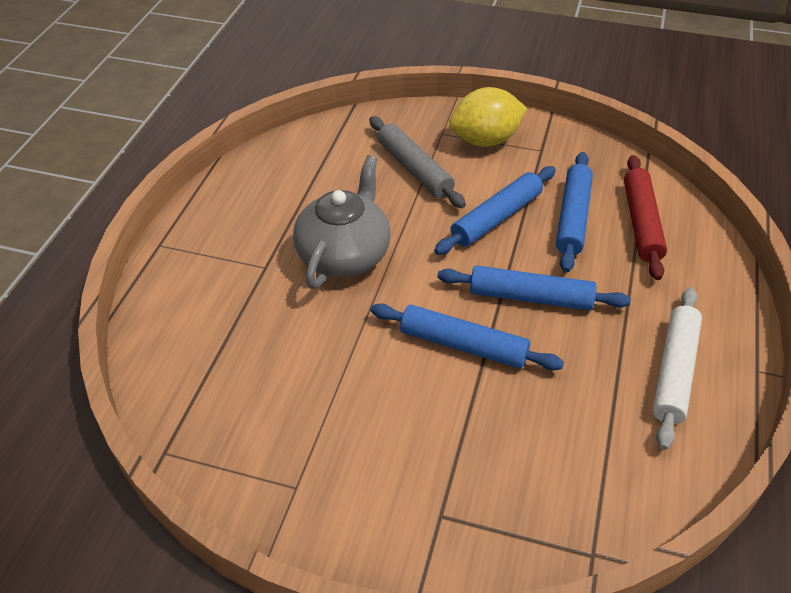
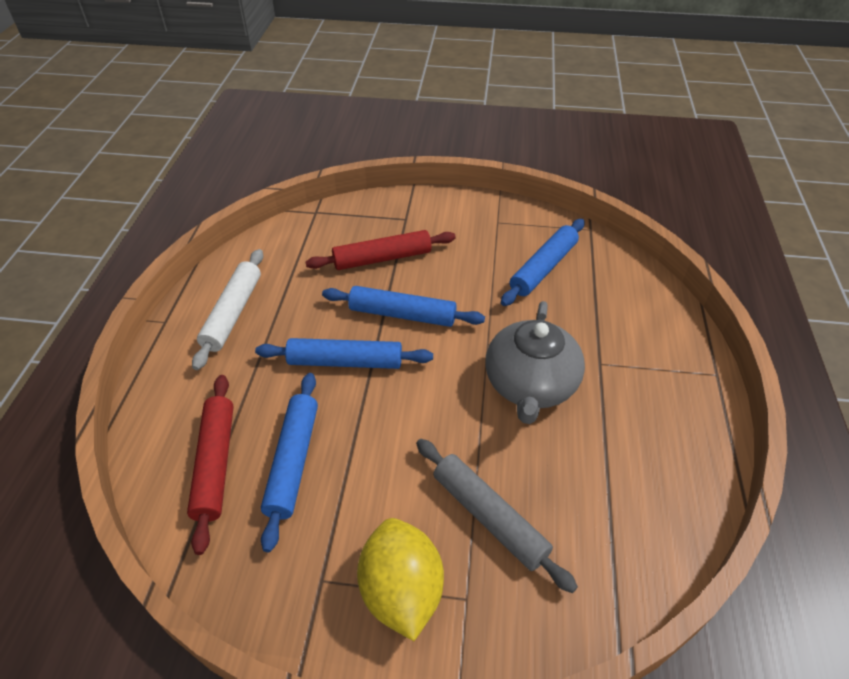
camera: 170 degrees right, 0 degrees up
blue rolling pin [434,166,556,255] -> blue rolling pin moved to [501,219,585,306]
yellow lemon [449,87,527,147] -> yellow lemon turned 75 degrees counterclockwise [357,518,444,641]
none -> red rolling pin [306,230,456,270]

